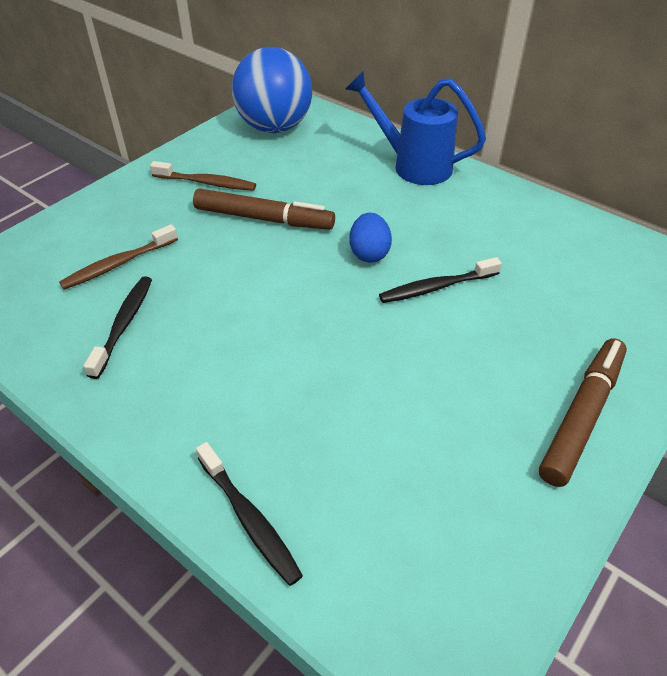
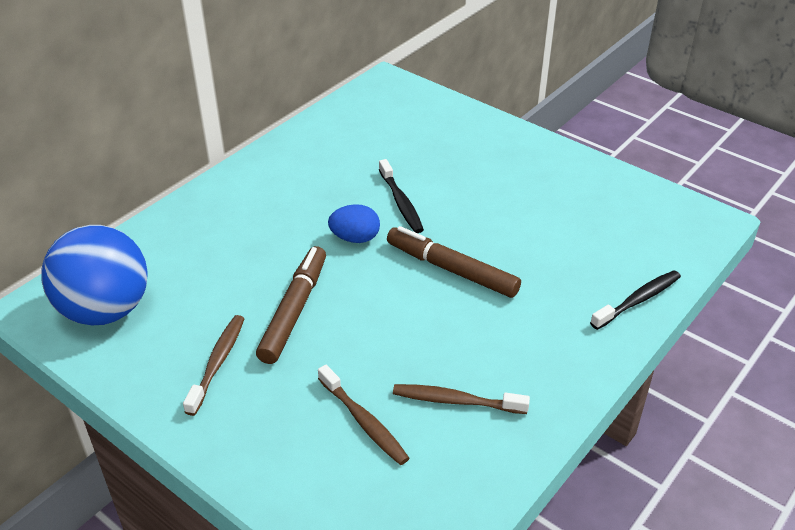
camera: 90 degrees left, 5 degrees down
black toothbrush [83,276,152,379] -> brown toothbrush [393,384,530,414]
blue watering can [346,71,486,185] -> none
brown marker [539,338,627,487] -> brown marker moved to [387,226,521,298]

